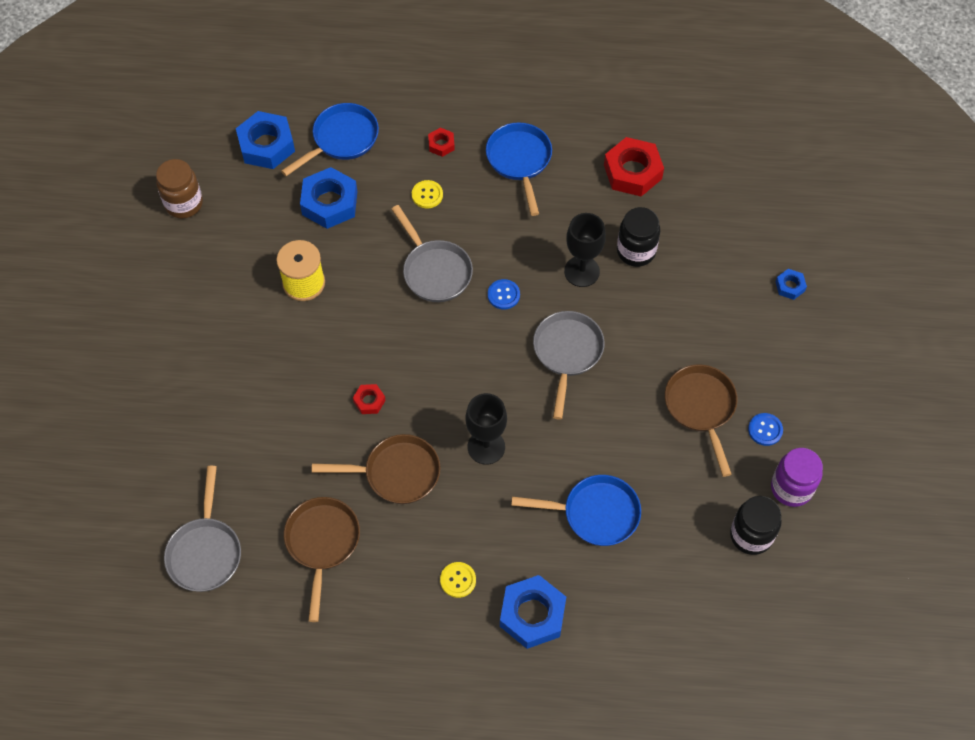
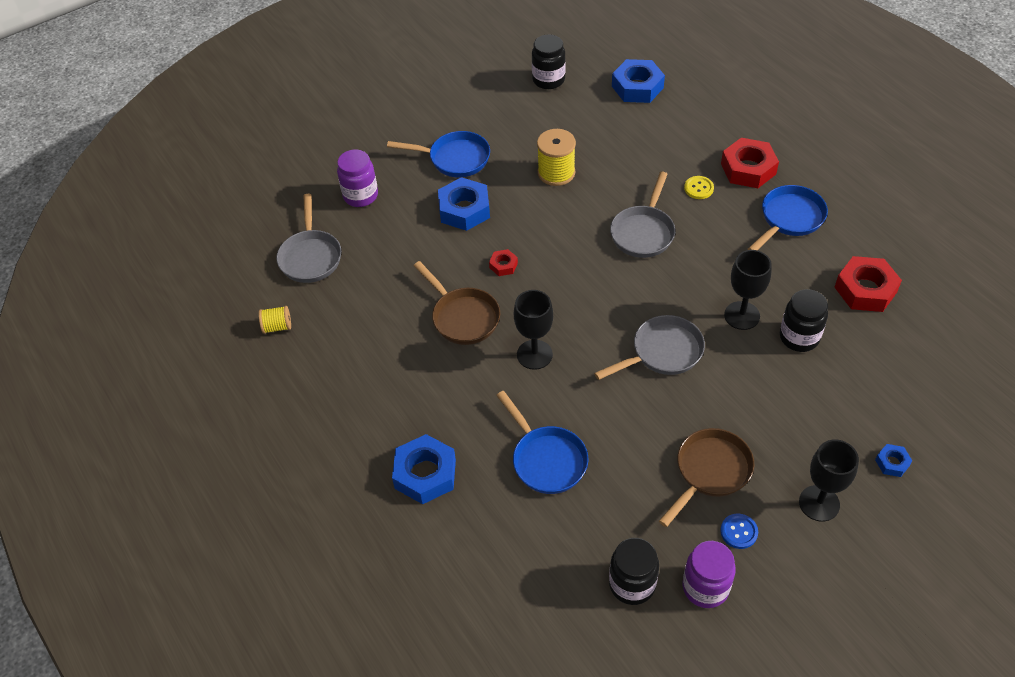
camera: 55 degrees right, 10 degrees down
brown jar [156,159,203,219] -> black jar [532,34,566,89]
grey pan [164,466,241,592] -> grey pan turned 60 degrees counterclockwise [276,194,341,283]
blue pan [281,103,379,176] -> blue pan moved to [387,131,490,177]
brown pan [284,497,360,622] -> none
blue nut [300,167,357,229] -> blue nut moved to [438,177,490,231]
red nut [428,127,455,157] -> red nut [721,138,779,188], size x2.04
yellow button [440,562,476,598] -> none
blue button [488,279,520,309] -> none
none -> yellow spool [259,306,291,334]
none -> purple jar [337,150,378,207]
none -> black goblet [799,439,859,521]

